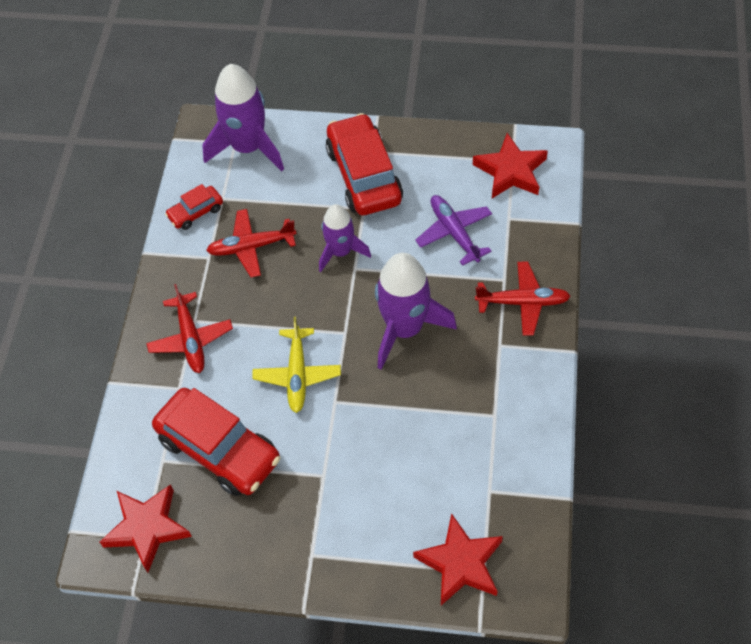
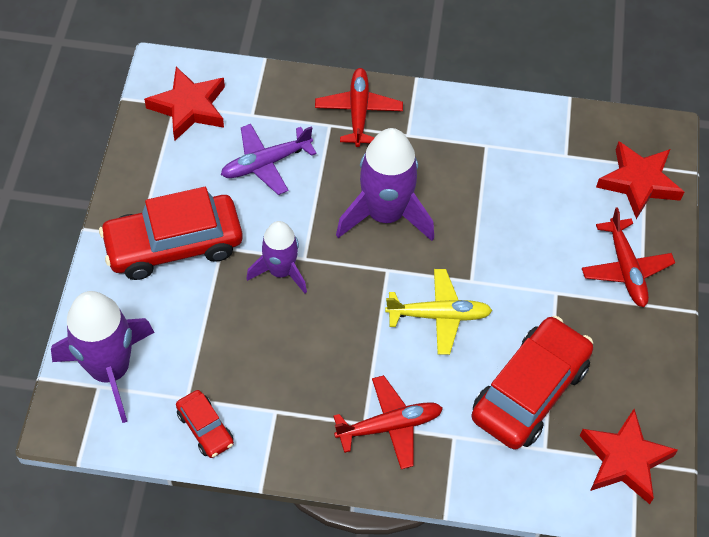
camera: 95 degrees left, 0 degrees up
red plane [206,209,296,278] -> red plane moved to [582,207,675,307]

